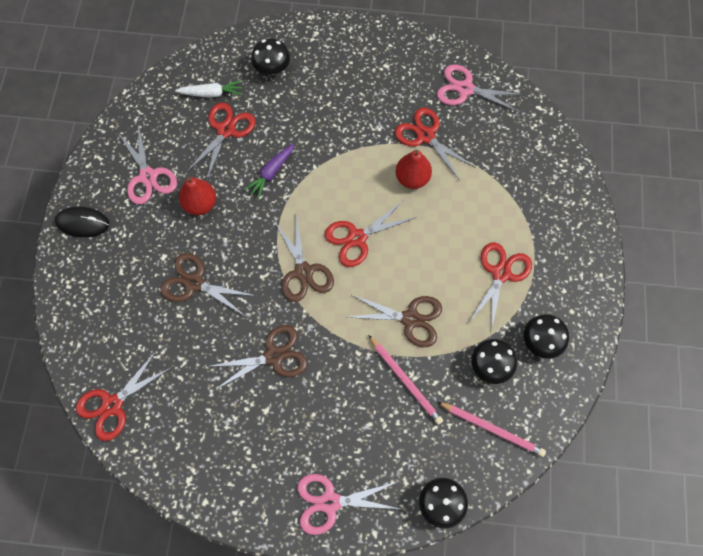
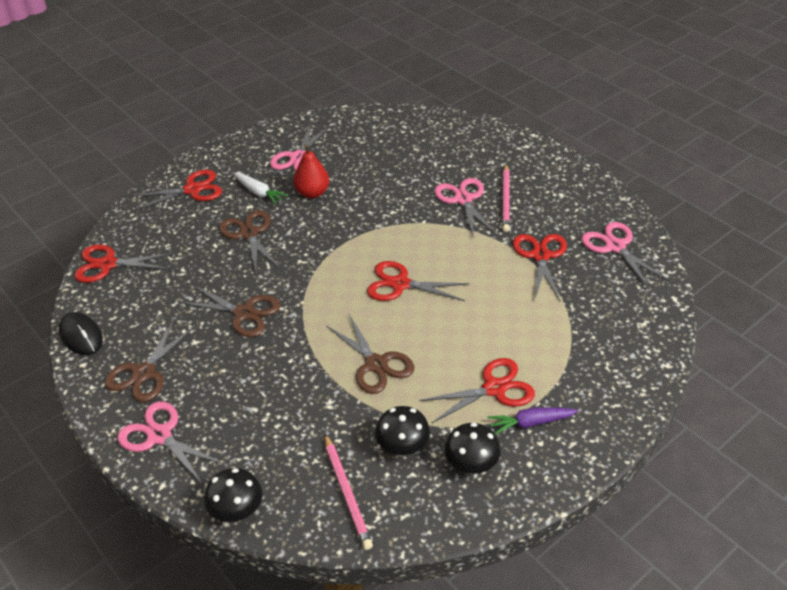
camera: 45 degrees right, 25 degrees down
black mouse [55,206,109,238] -> black mouse moved to [59,312,103,355]
white carrot [175,80,242,98] -> white carrot moved to [234,173,288,205]
red scissors [187,103,256,180] -> red scissors moved to [131,170,222,210]
purple carrot [244,143,294,199] -> purple carrot moved to [487,407,578,435]
black mushroom [251,38,290,75] -> none
brown scissors [274,215,334,302] -> brown scissors moved to [105,319,196,402]
pink pencil [368,335,443,425] -> pink pencil moved to [502,164,510,232]
red pear [395,150,432,189] -> none
none -> pink scissors [434,178,497,239]

